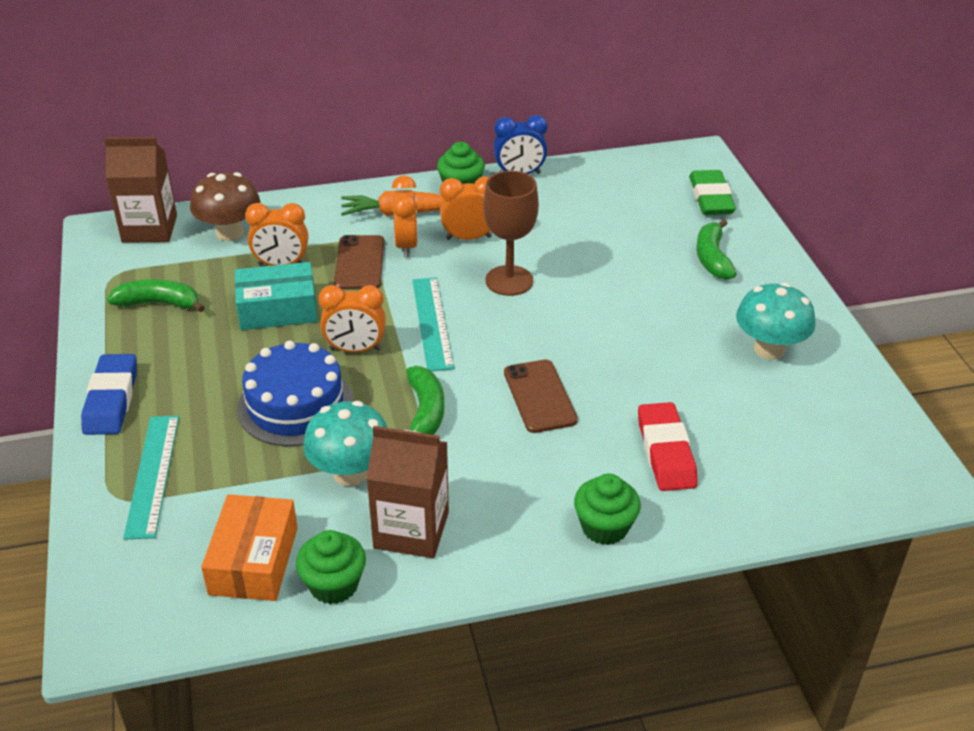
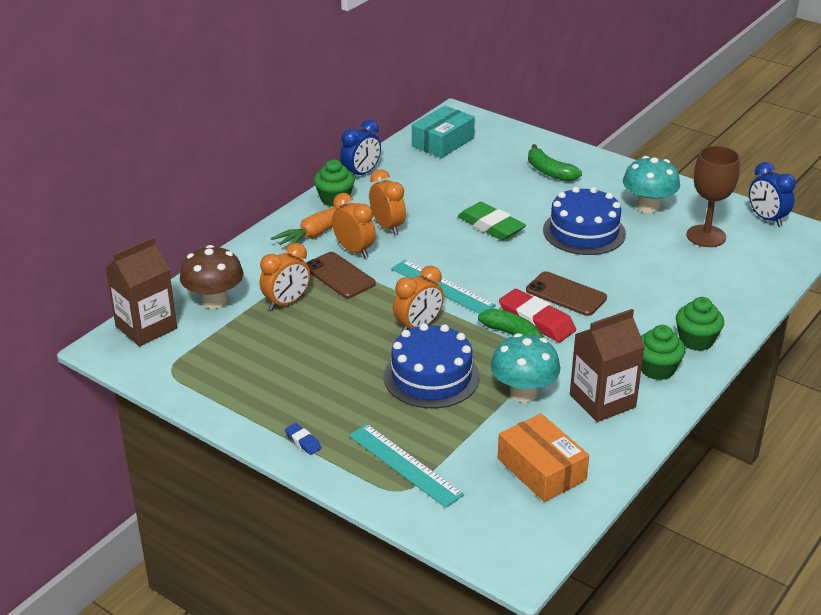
camera: 40 degrees left, 5 degrees down
blue eraser [81,354,137,435] -> blue eraser [285,423,322,455], size x0.47
green banana [107,279,205,312] -> none
turquoise box [235,262,318,330] -> turquoise box moved to [412,105,475,158]
green cupcake [296,530,366,604] -> green cupcake moved to [641,325,685,380]
orange clock [440,176,492,240] -> orange clock turned 105 degrees clockwise [369,169,406,235]
brown goblet [483,171,539,296] -> brown goblet moved to [687,146,740,247]
red eraser [638,402,698,491] -> red eraser moved to [499,289,576,342]
green eraser [689,170,736,215] -> green eraser moved to [458,202,526,240]
none -> blue cake [543,187,626,255]
none -> blue clock [749,162,796,227]

